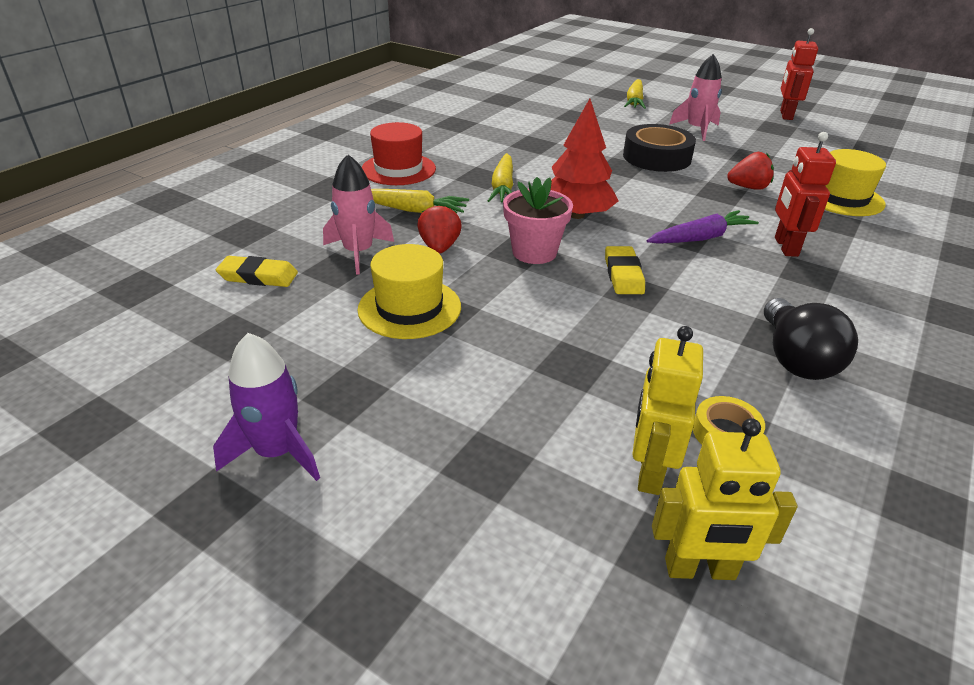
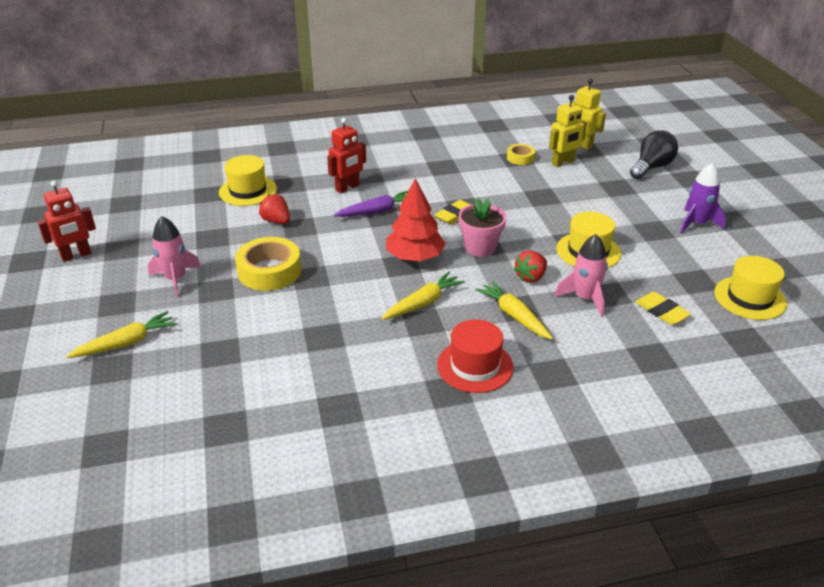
camera: 135 degrees left, 0 degrees up
black tape [623,124,696,172] -> yellow tape [235,237,301,291]
purple carrot [647,210,759,244] -> purple carrot turned 135 degrees clockwise [334,190,409,217]
black light bulb [764,298,858,380] -> black light bulb moved to [630,130,678,179]
none -> yellow hat [714,256,787,320]

